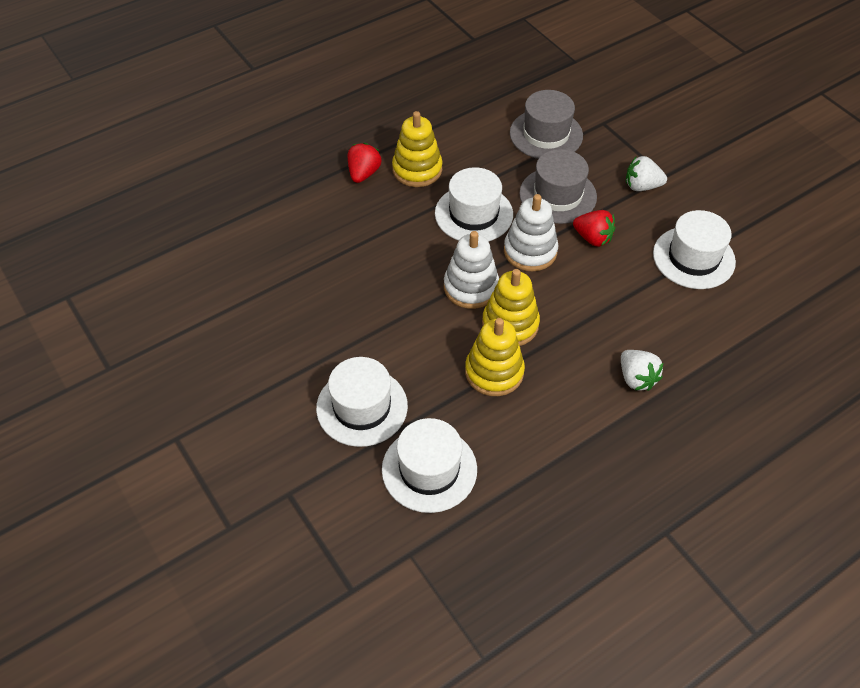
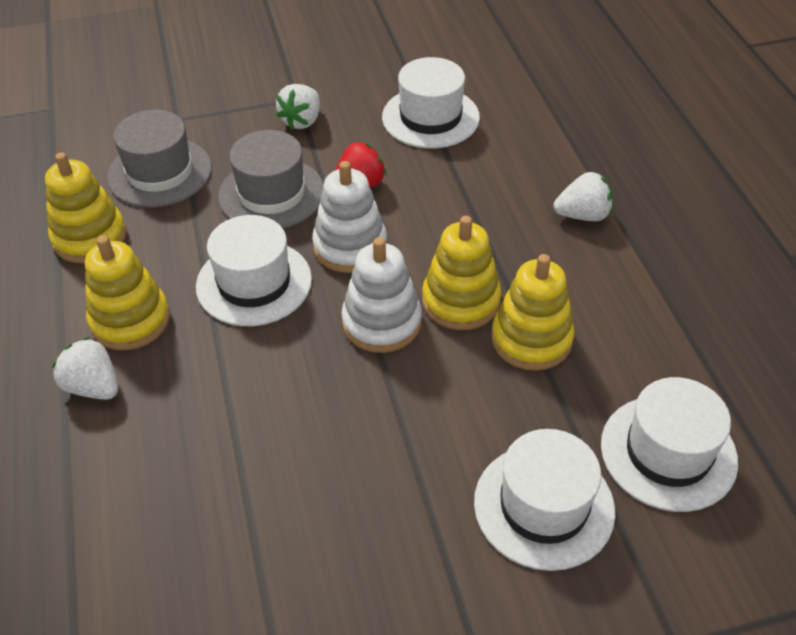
camera: 70 degrees left, 5 degrees down
red strawberry [348,143,381,183] -> white strawberry [52,337,118,400]
none -> yellow stacking toy [45,152,126,263]

